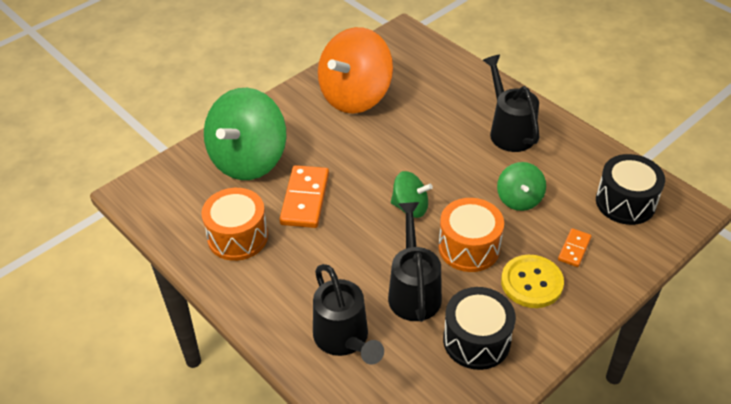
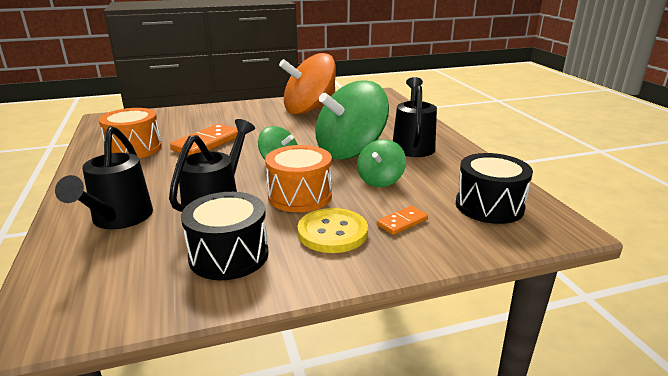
camera: 25 degrees right, 20 degrees down
green spinning top [204,88,287,180] -> green spinning top moved to [315,80,389,160]

